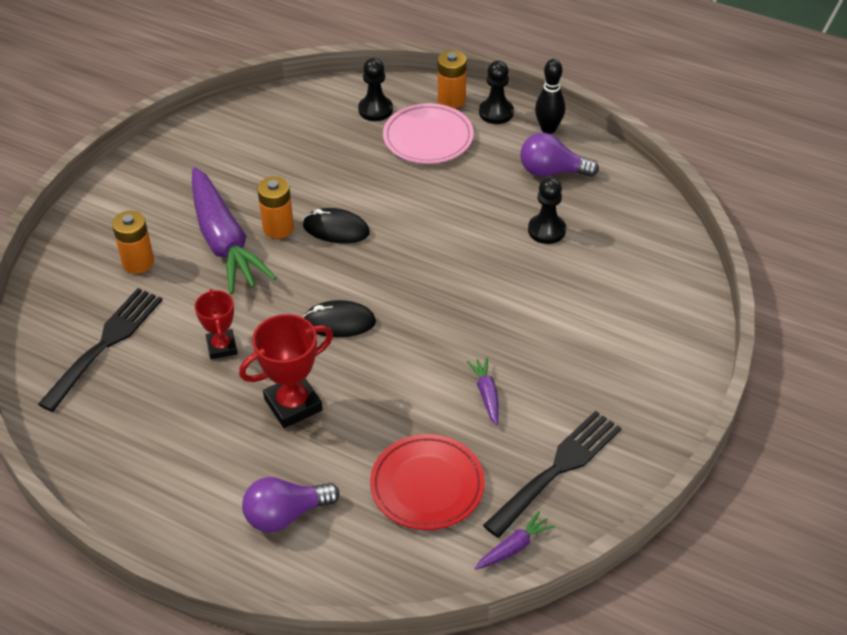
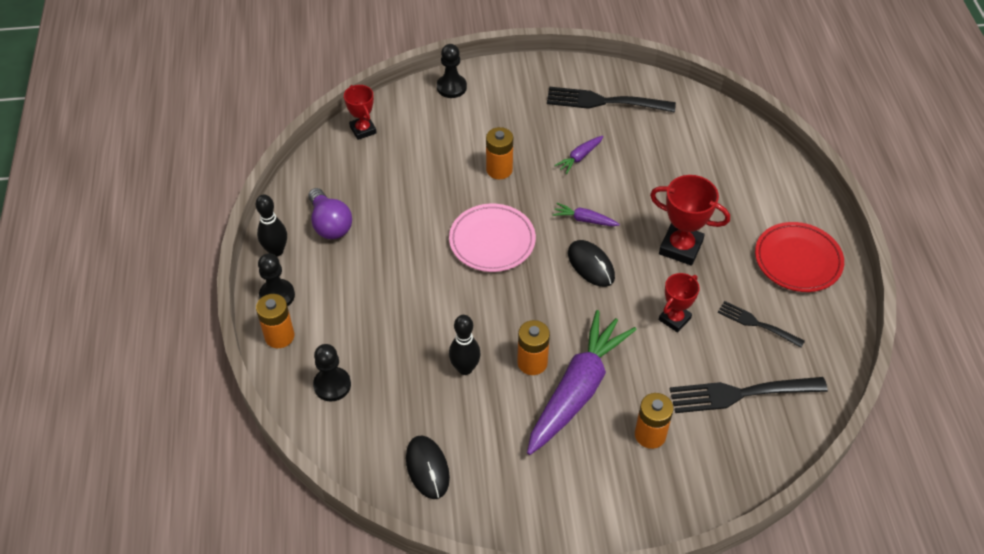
camera: 125 degrees left, 5 degrees up
purple light bulb [242,477,340,533] -> none
black mouse [303,208,370,244] -> black mouse moved to [406,436,450,499]
red plate [370,434,485,530] -> red plate moved to [755,222,844,292]
pink plate [383,103,474,164] -> pink plate moved to [449,204,536,272]
purple carrot [475,511,555,569] -> purple carrot moved to [553,203,620,226]
black pawn [528,177,566,244] -> black pawn moved to [437,44,467,98]
none -> red trophy [344,85,377,140]
none -> black bowling pin [449,315,481,375]
none -> orange battery [486,127,513,179]
none -> black fork [718,301,805,348]

